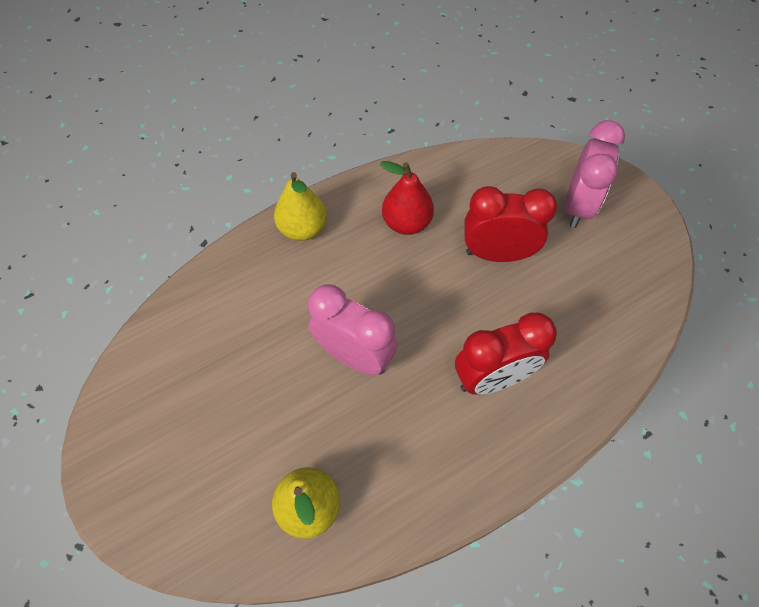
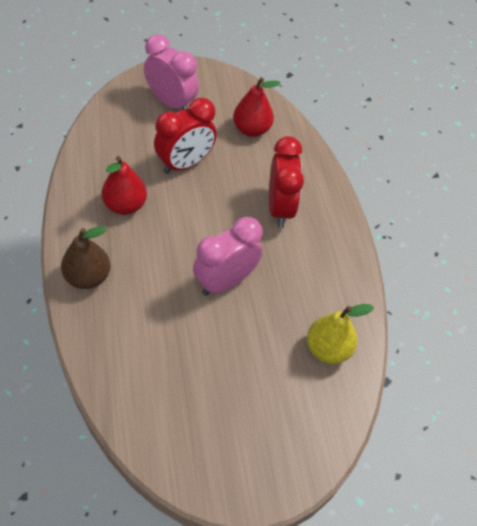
camera: 75 degrees left, 5 degrees down
yellow pear [274,172,327,241] -> brown pear [61,226,110,289]
red clock [464,186,557,262] -> red clock turned 150 degrees counterclockwise [154,98,217,174]
none -> red pear [233,77,281,137]

